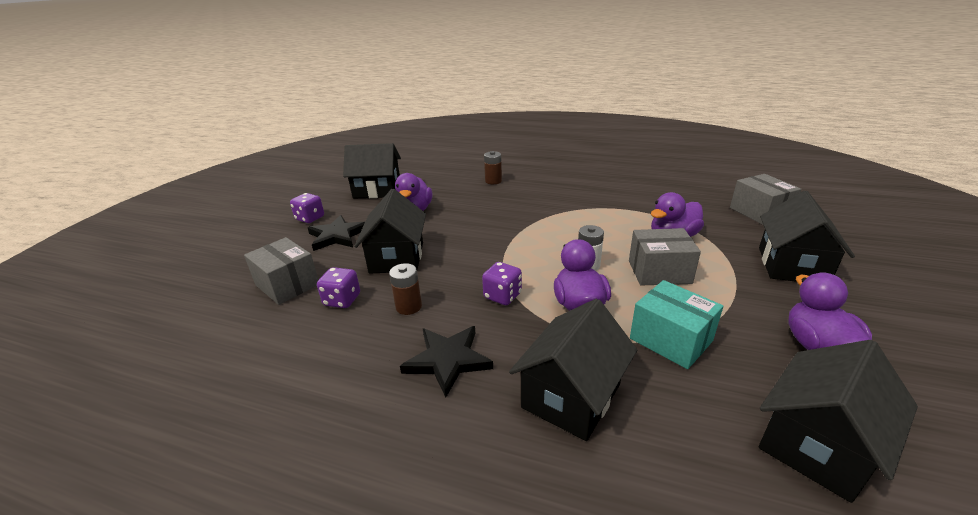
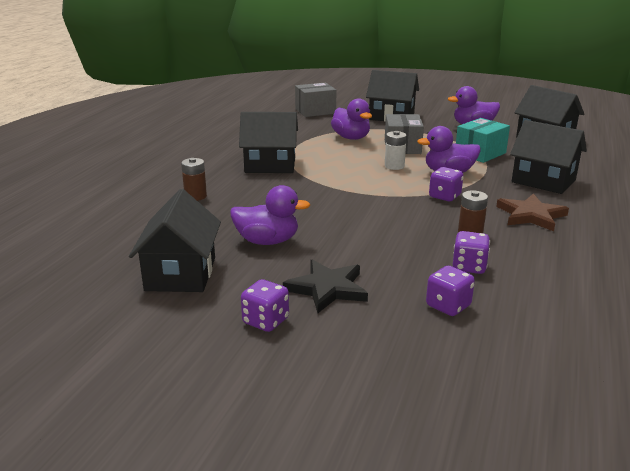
camera: 90 degrees left, 5 degrees down
grey box [244,237,319,305] -> purple dice [426,266,475,316]
black house [354,189,426,273] -> black house moved to [239,112,298,173]
black star [400,326,493,398] -> brown star [496,193,569,231]

